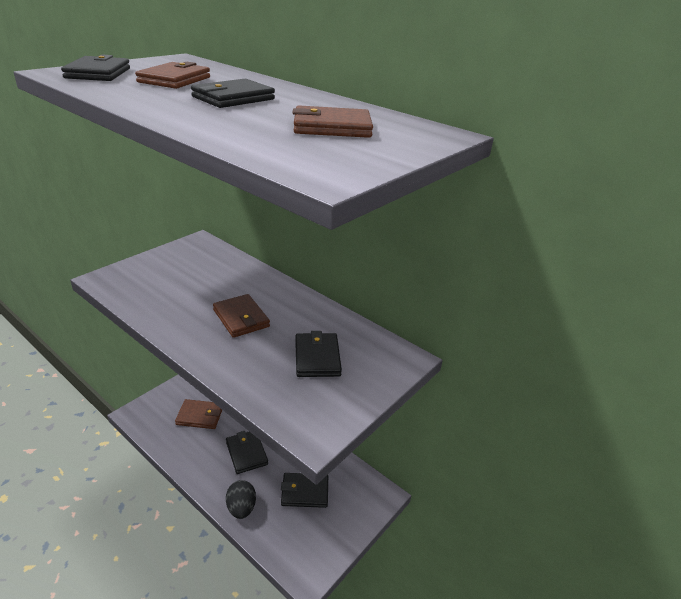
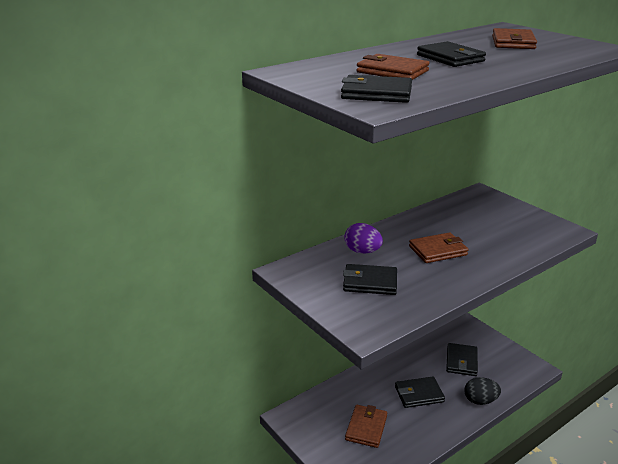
camera: 75 degrees left, 5 degrees down
black wallet [295,331,342,377] -> black wallet moved to [343,264,397,295]
none -> purple egg [344,223,383,253]

